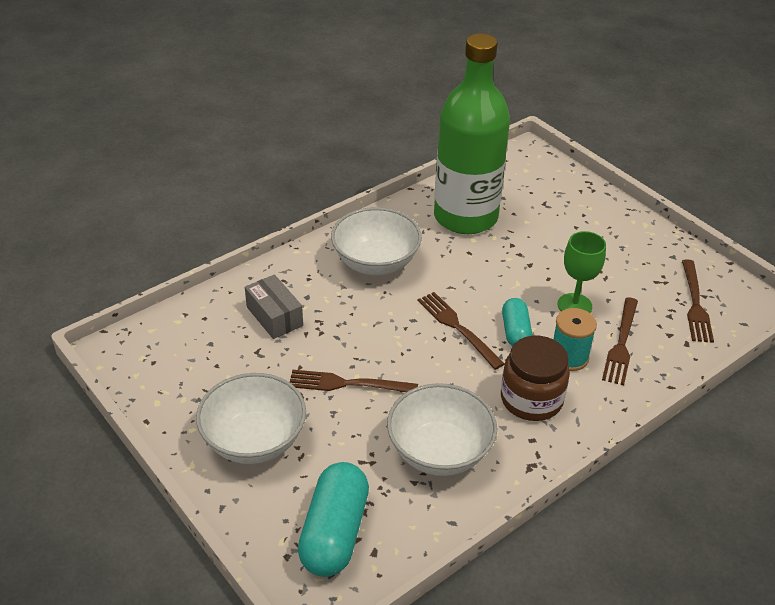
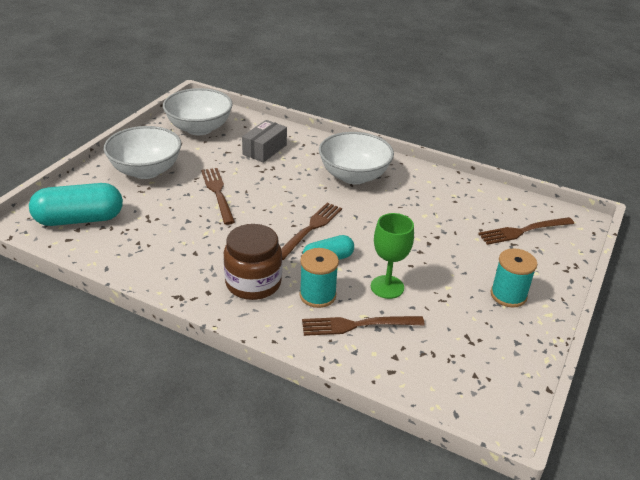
camera: 65 degrees right, 5 degrees down
white bowl [387,383,497,476] -> white bowl moved to [163,88,233,135]
green bottle [434,33,510,234] -> none
brown fork [682,259,714,343] -> brown fork moved to [478,217,574,245]
none -> turquoise spool [491,248,537,307]

